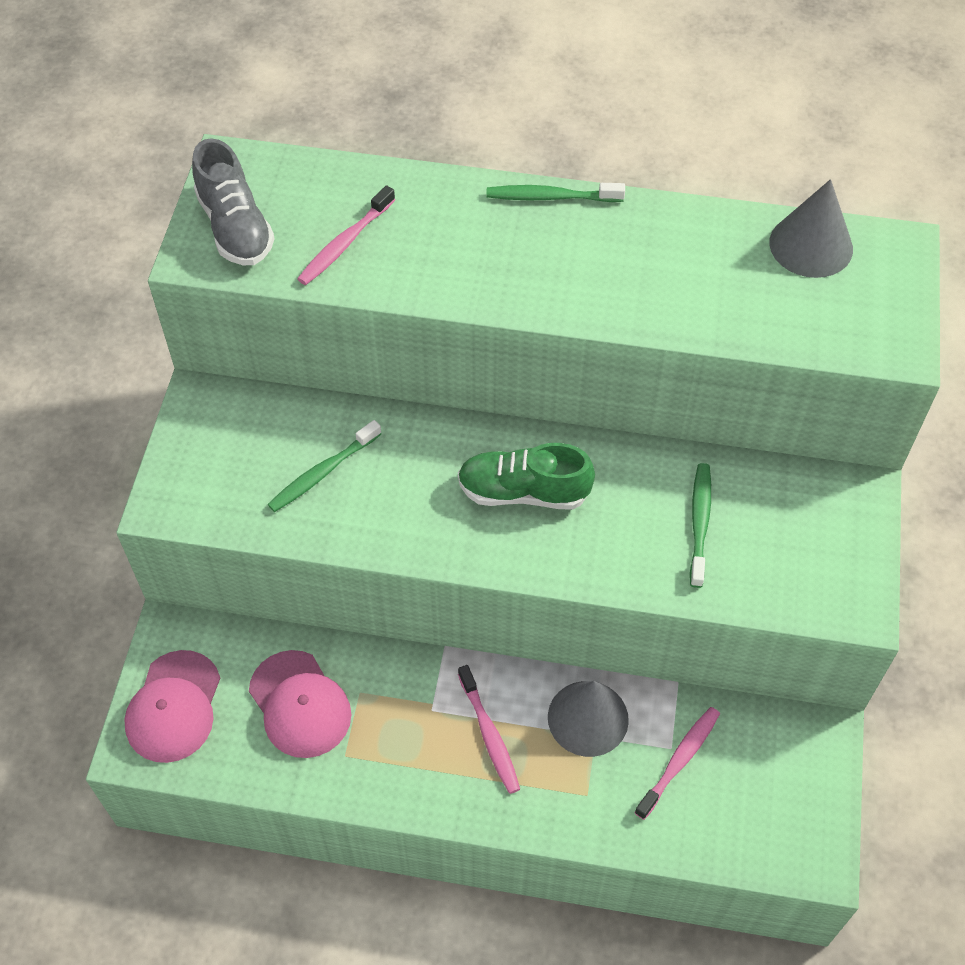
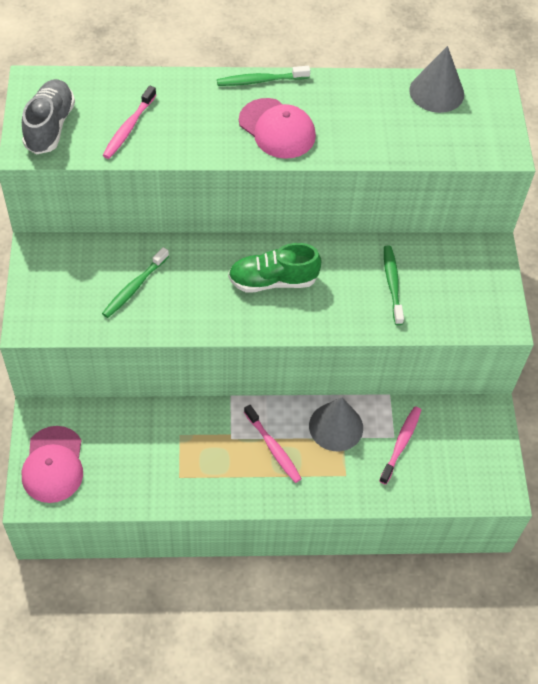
camera: 15 degrees left, 0 degrees up
grey shoe [192,138,275,265] -> grey shoe turned 135 degrees counterclockwise [22,79,75,154]
pink cap [249,650,351,758] -> pink cap moved to [239,98,316,159]

